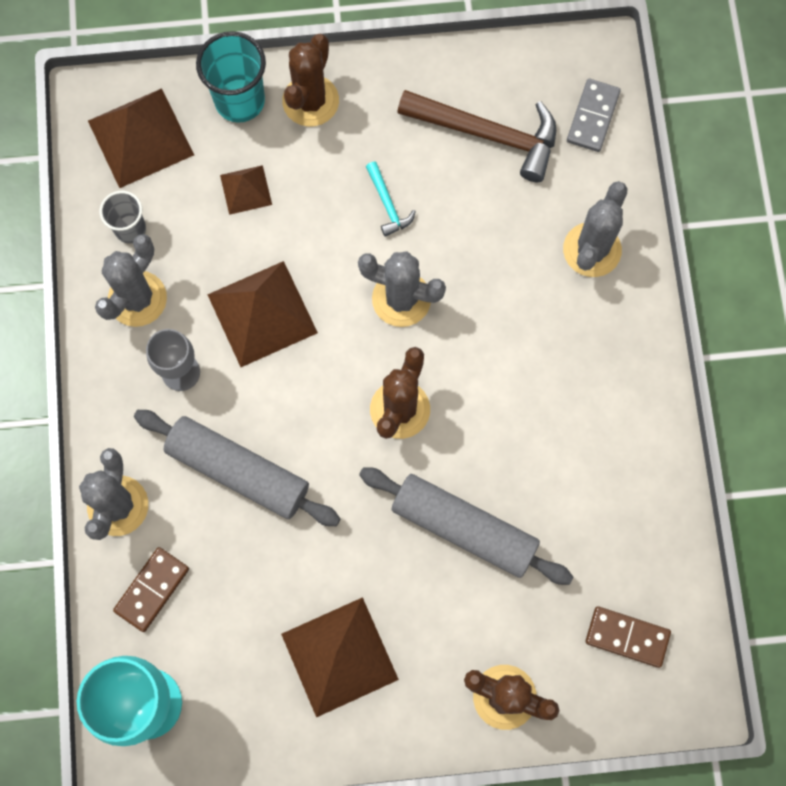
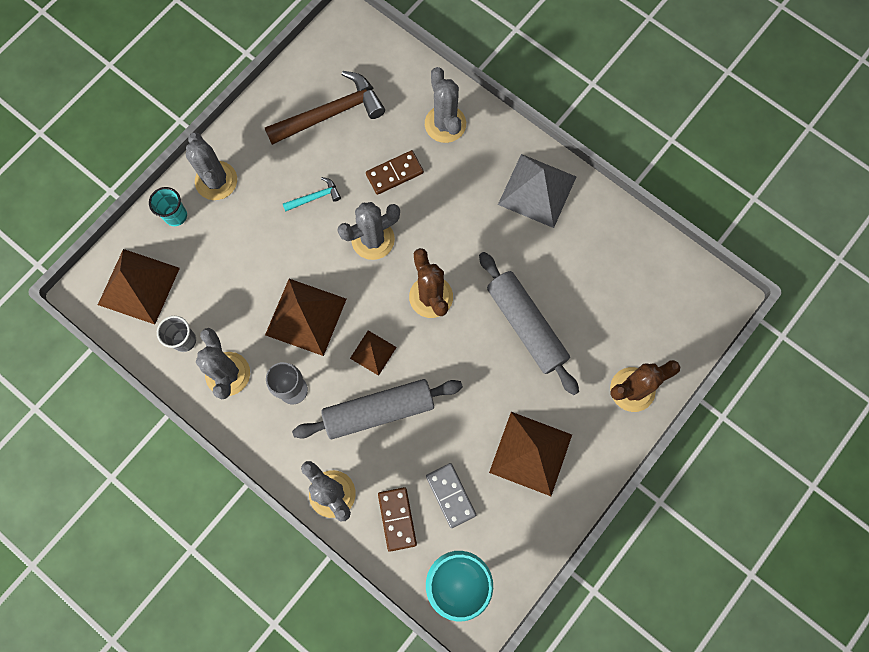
camera: 45 degrees left, 0 degrees up
turquoise cup [196,31,266,123] -> turquoise cup [149,187,187,226], size x0.61
brown pyramid [220,165,272,215] -> brown pyramid moved to [350,330,397,376]
brown cactus [282,34,339,127] -> grey cactus [186,132,237,200]
grey rolling pin [359,467,573,585] -> grey rolling pin turned 75 degrees clockwise [479,252,579,395]
turquoise hammer [366,162,416,237] -> turquoise hammer turned 45 degrees counterclockwise [283,177,341,212]
grey domino [567,79,621,152] -> grey domino moved to [426,463,476,528]
brown domino [585,606,671,668] -> brown domino moved to [366,150,424,195]
none -> grey pyramid [498,154,576,228]

